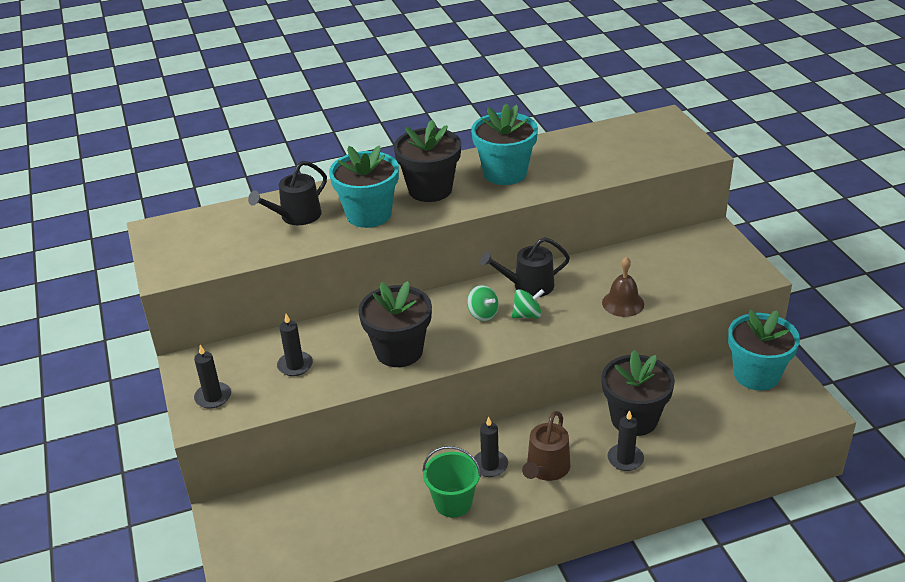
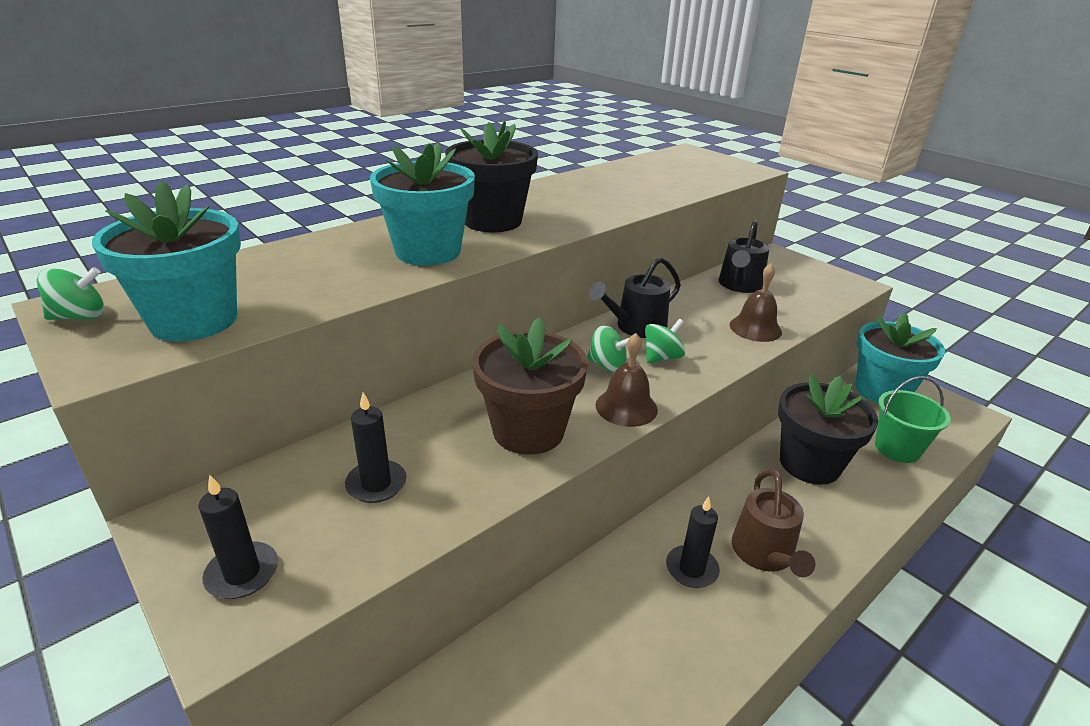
camera: 25 degrees left, 5 degrees down
black watering can [248,161,327,225] -> black watering can moved to [719,219,770,293]
black flower pot [358,281,432,367] -> brown flower pot [472,317,588,455]
green bucket [423,446,481,518] -> green bucket moved to [875,376,951,463]
turquoise flower pot [471,103,538,185] -> turquoise flower pot moved to [92,181,241,342]
black candle [607,410,644,471] -> none
none -> green spinning top [37,267,104,320]
none -> brown bell [596,333,658,427]

